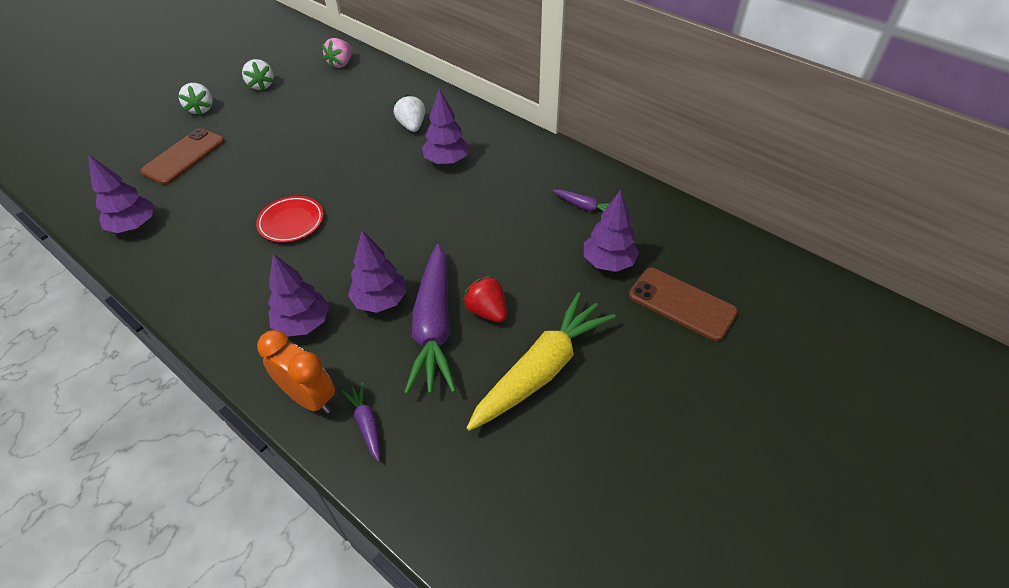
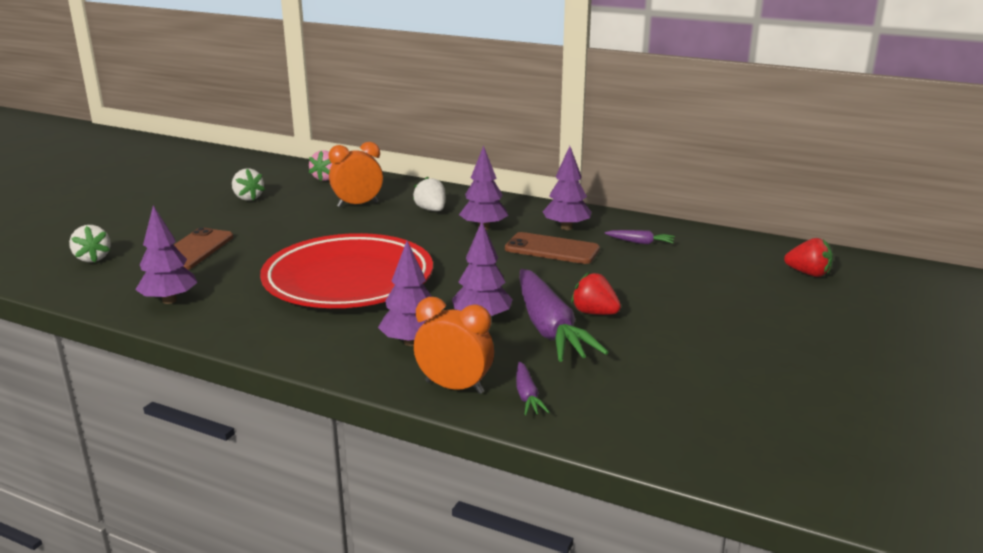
camera: 15 degrees left, 25 degrees down
white strawberry [178,83,213,116] -> white strawberry moved to [69,225,111,262]
red plate [256,196,324,243] -> red plate [260,233,433,308], size x2.38
purple carrot [342,383,380,462] -> purple carrot turned 150 degrees counterclockwise [516,361,549,415]
yellow carrot [467,292,616,431] -> none
purple tree [584,190,639,272] -> purple tree moved to [543,146,591,230]
brown phone [629,268,738,341] -> brown phone moved to [505,232,600,264]
none -> orange clock [329,142,383,208]
none -> red strawberry [784,238,833,277]

